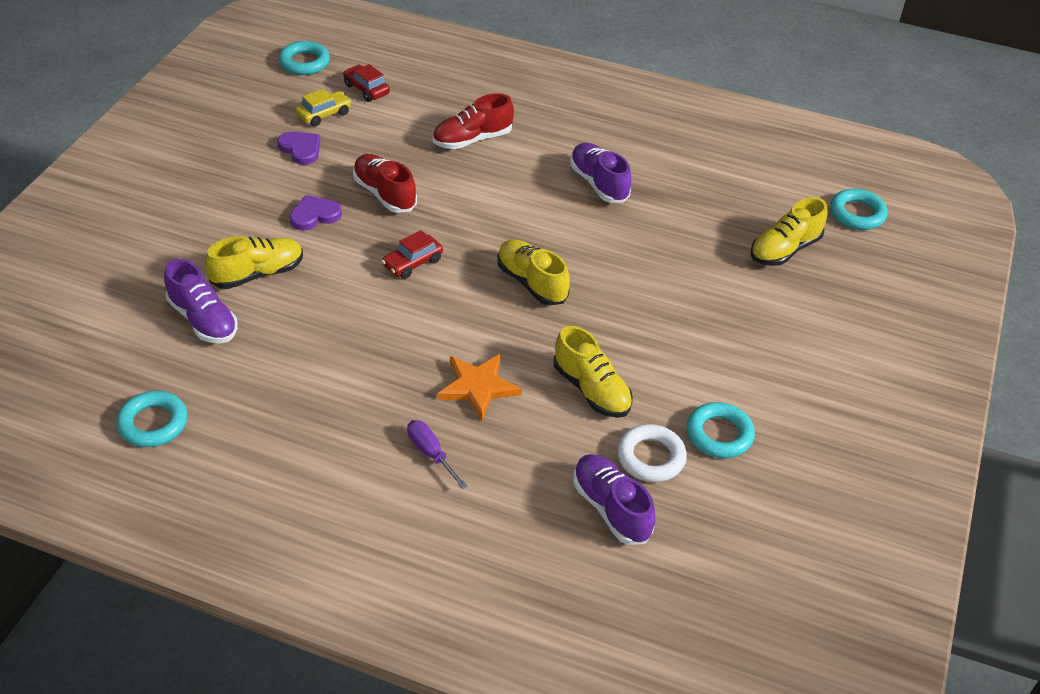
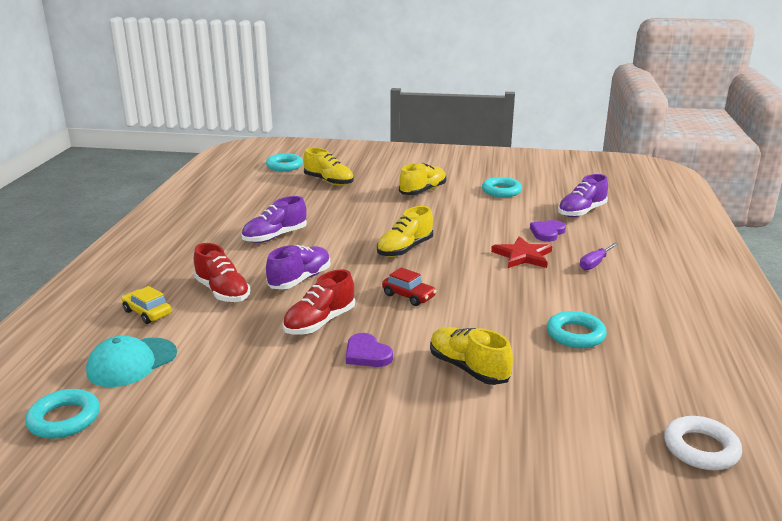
camera: 100 degrees left, 20 degrees down
turquoise ring [116,391,188,447] -> turquoise ring moved to [547,311,607,348]
purple shoe [164,259,238,343] -> purple shoe moved to [266,245,330,289]
purple heart [277,132,320,165] -> purple heart moved to [530,220,566,242]
yellow car [296,88,351,126] -> yellow car moved to [122,286,172,324]
red car [343,64,390,102] -> turquoise cap [86,336,177,387]
orange star [437,354,522,420] -> red star [491,236,552,268]
yellow shoe [554,326,633,418] -> yellow shoe moved to [399,163,446,195]
white ring [617,424,687,482] -> white ring moved to [664,416,742,470]

